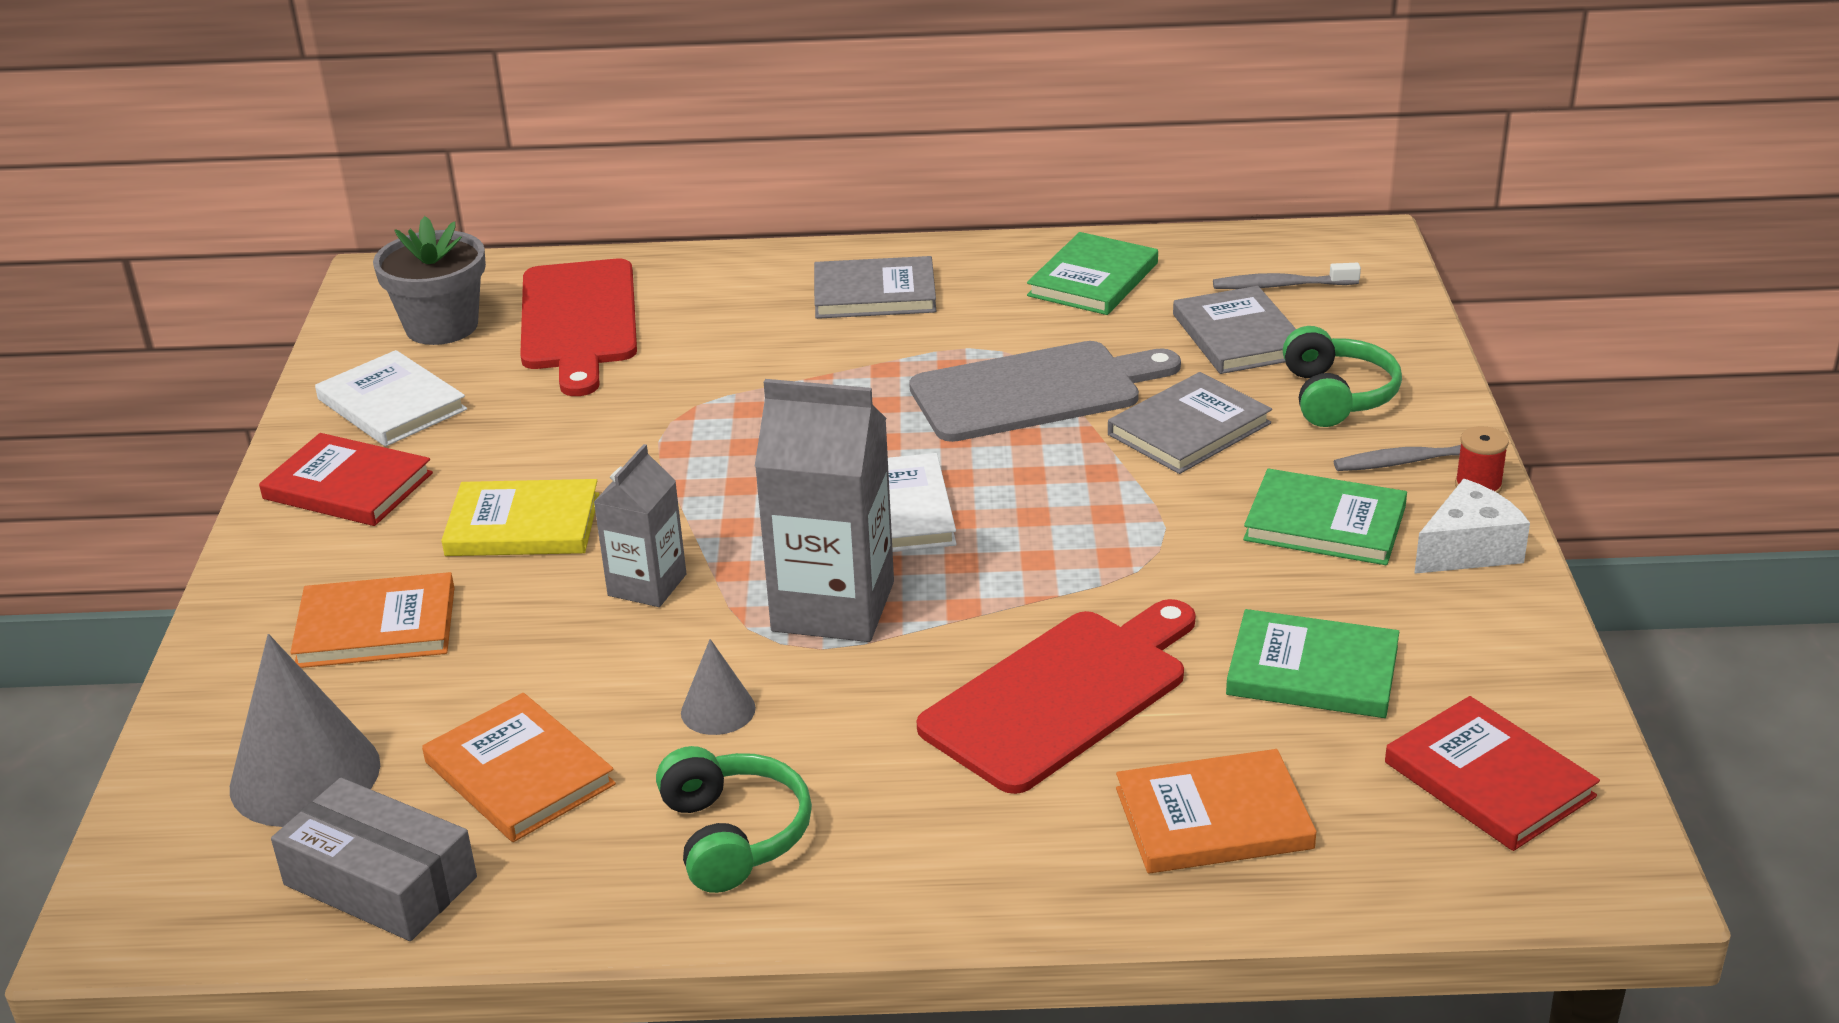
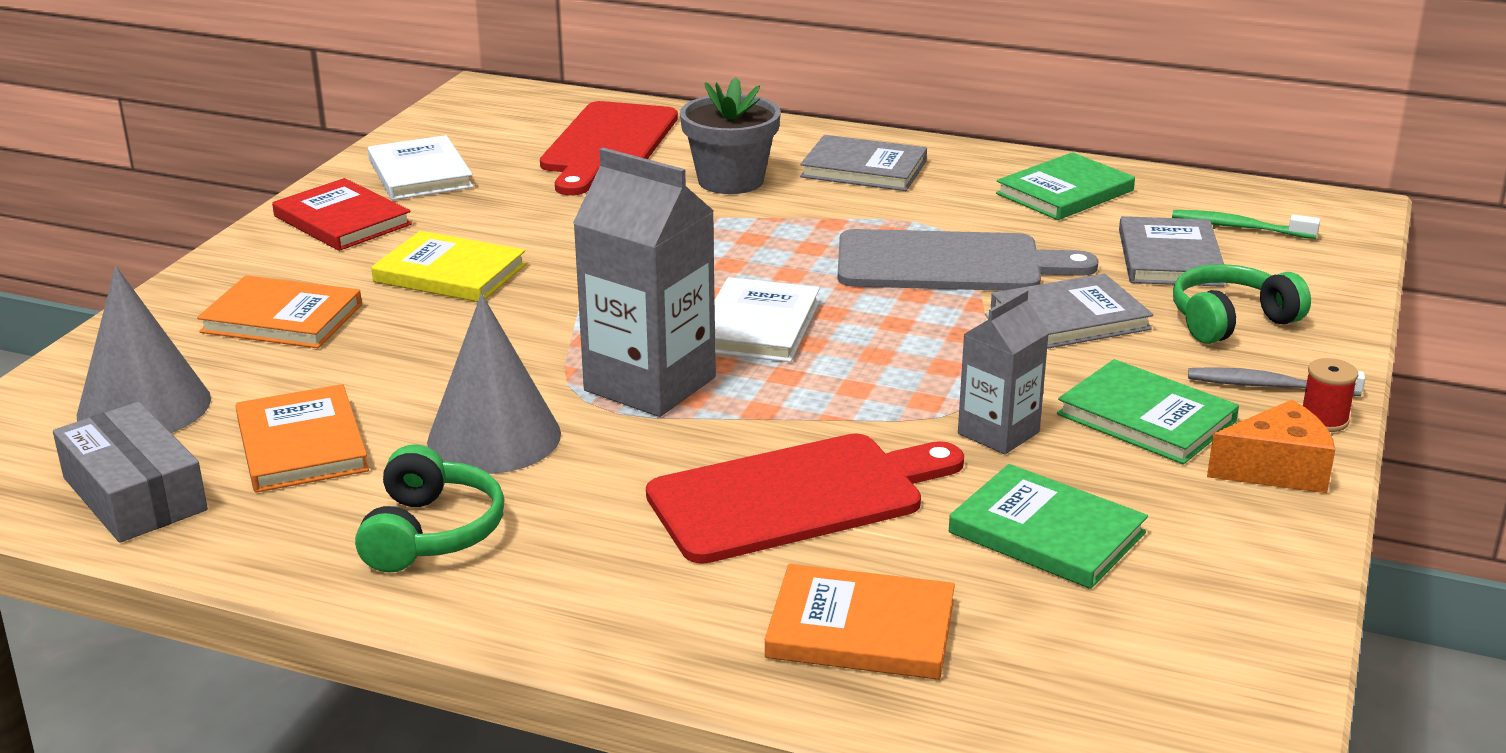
camera: 20 degrees right, 5 degrees down
grey flower pot [373,216,486,345] -> grey flower pot moved to [680,77,781,194]
grey carton [594,444,687,607] -> grey carton moved to [958,289,1049,454]
grey cone [681,639,756,735] -> grey cone [427,294,561,474], size x1.92
grey toothbrush [1213,263,1361,289] -> green toothbrush [1172,210,1320,239]
green headphones [1283,326,1402,427] -> green headphones turned 135 degrees counterclockwise [1173,264,1311,344]
red book [1385,696,1600,851] -> none
white cheese [1414,479,1530,574] -> orange cheese [1207,400,1335,493]

